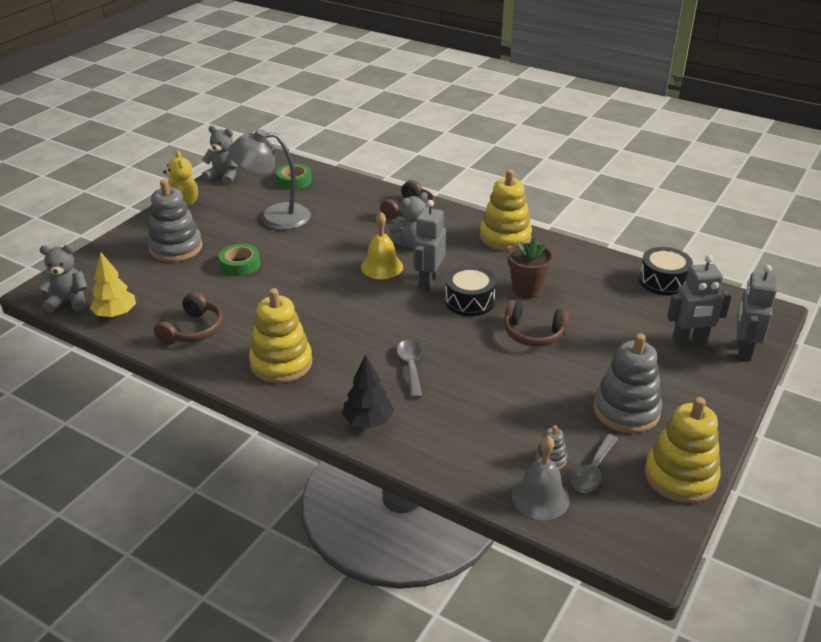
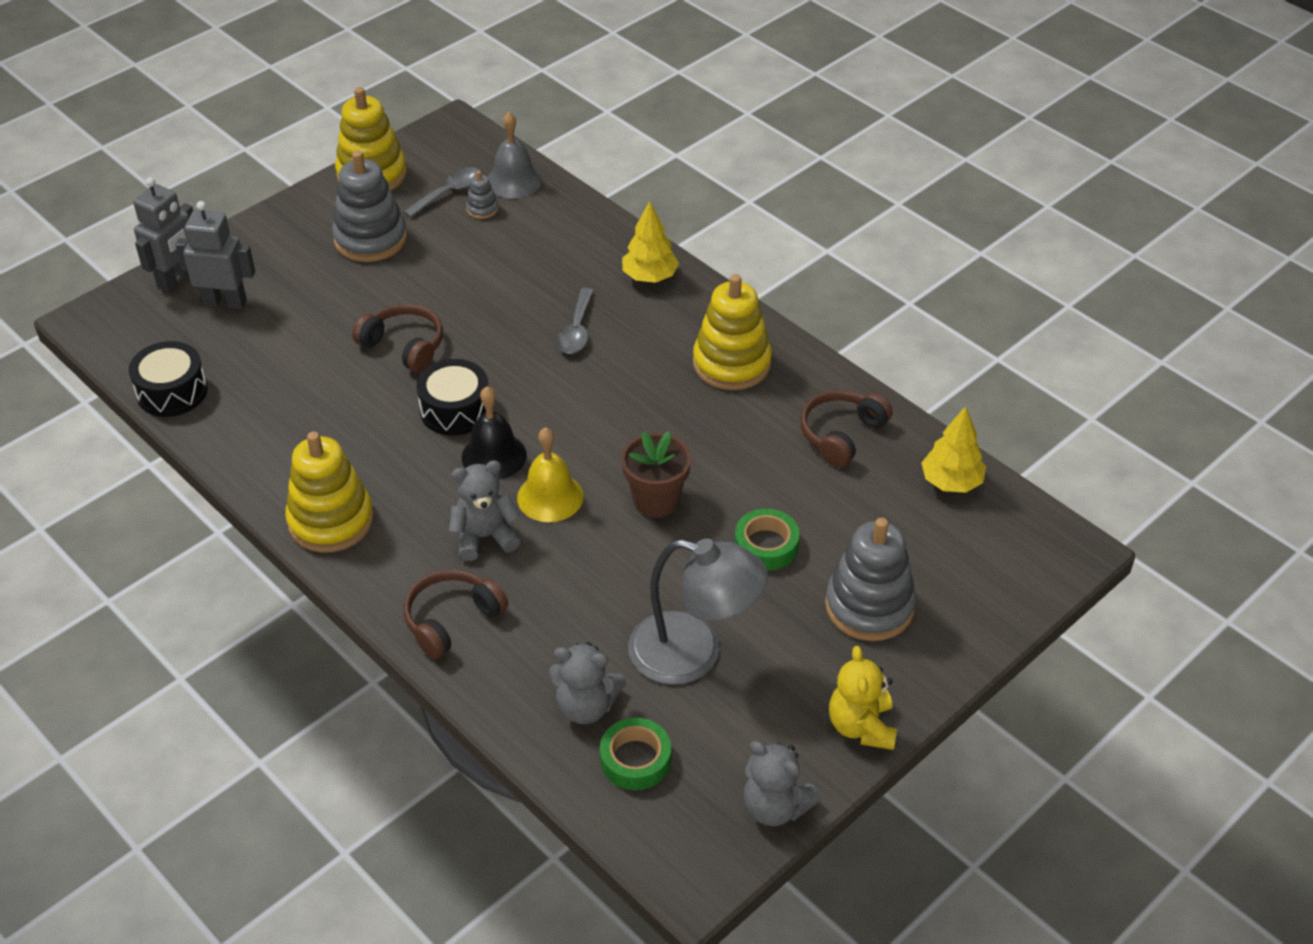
camera: 165 degrees left, 10 degrees up
grey teddy bear [38,244,88,313] -> grey teddy bear moved to [549,642,626,724]
black tree [342,355,394,428] -> yellow tree [622,201,679,283]
grey robot [413,200,446,290] -> black bell [462,386,527,480]
brown flower pot [508,237,554,298] -> brown flower pot moved to [621,431,691,518]

